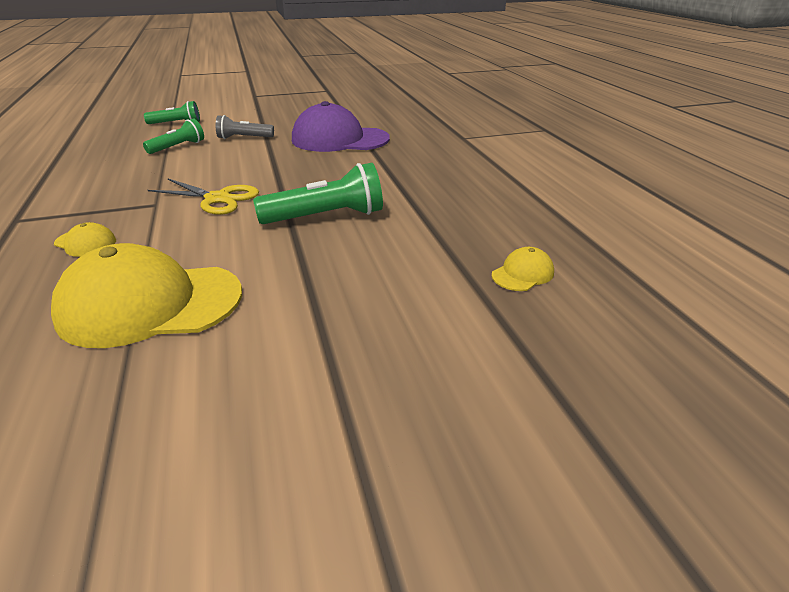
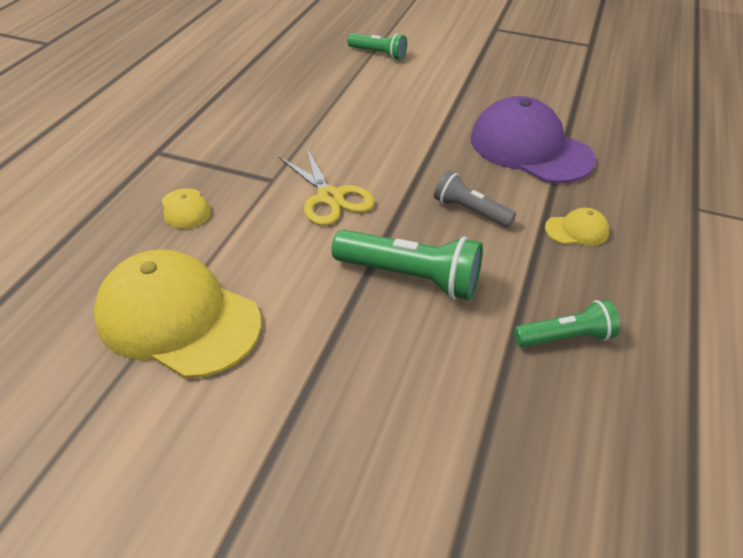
camera: 35 degrees right, 10 degrees up
green flashlight [143,118,204,154] -> green flashlight moved to [514,300,620,348]
grey flashlight [216,115,274,139] -> grey flashlight moved to [434,171,516,227]
yellow cap [492,247,554,291] -> yellow cap moved to [545,208,609,246]

